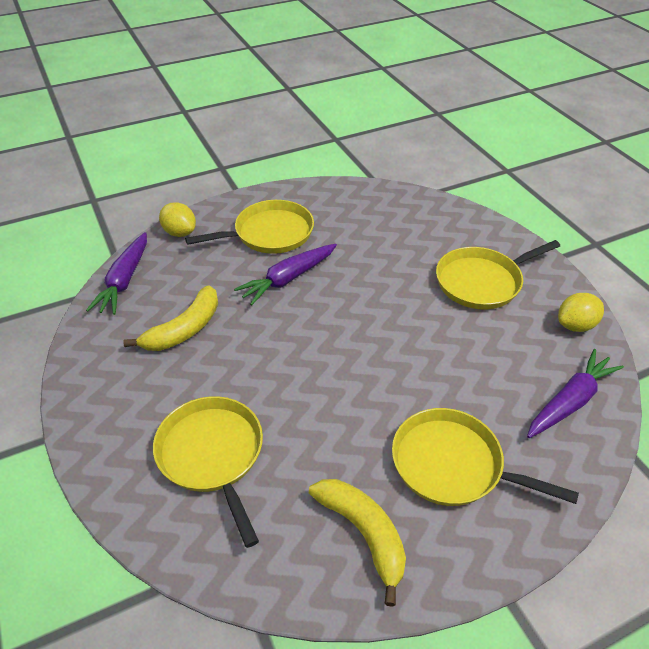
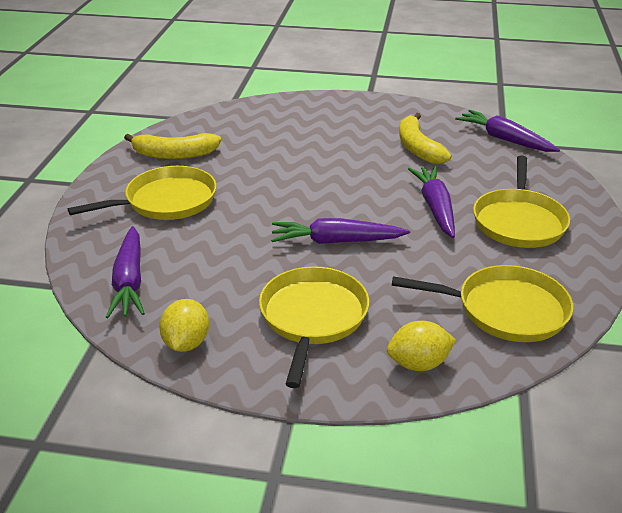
camera: 125 degrees right, 10 degrees down
yellow pan [153,396,263,548] -> yellow pan moved to [392,265,573,342]
yellow lemon [159,202,196,237] -> yellow lemon moved to [387,321,456,371]
none -> purple carrot [271,218,410,244]

